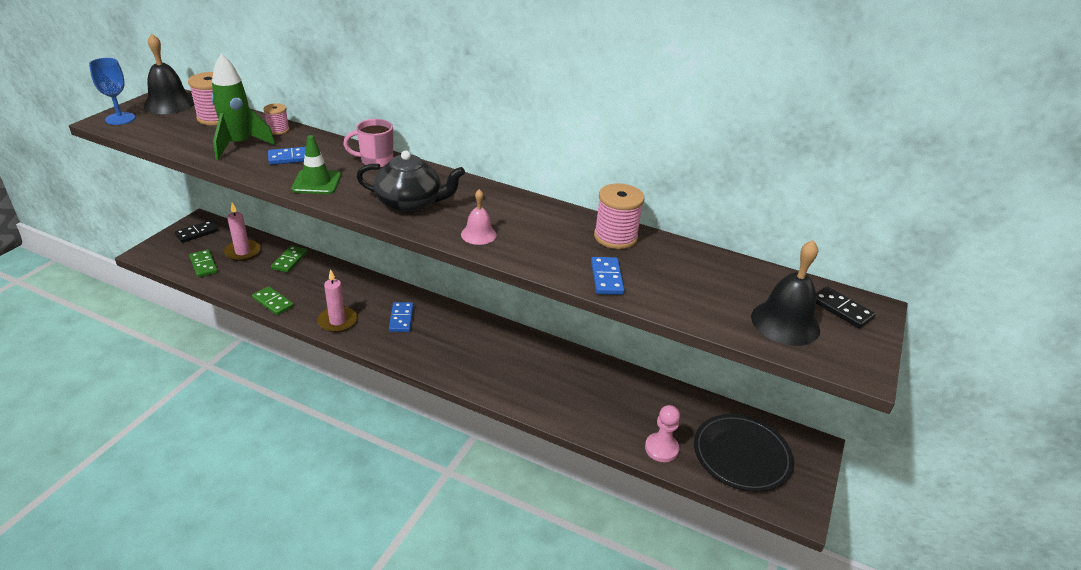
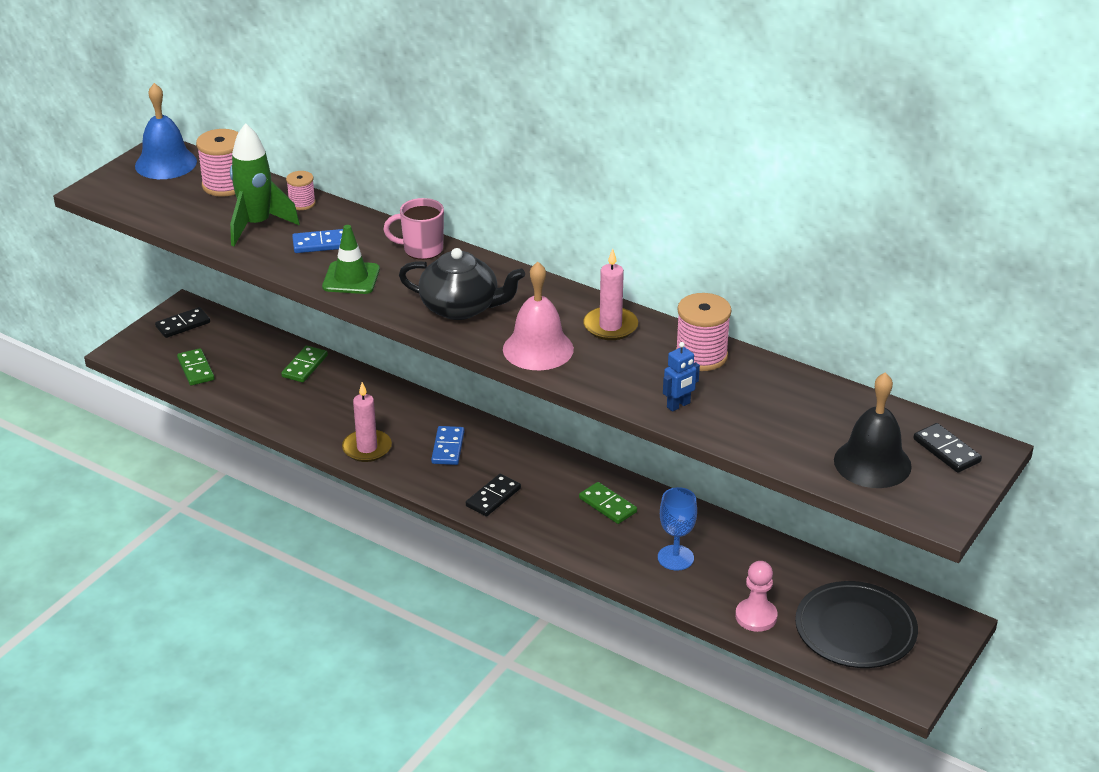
camera: 10 degrees right, 0 degrees up
blue goblet [89,58,135,125] -> blue goblet moved to [658,487,697,571]
black bell [143,34,194,114] -> blue bell [135,83,197,179]
pink candle [224,203,261,261] -> pink candle moved to [583,249,638,340]
green domino [252,286,294,315] -> green domino moved to [579,482,637,524]
pink bell [461,189,497,245] -> pink bell [503,262,574,370], size x1.70
blue domino [591,257,624,295] -> blue robot [663,342,700,412]
none -> black domino [466,474,521,516]

